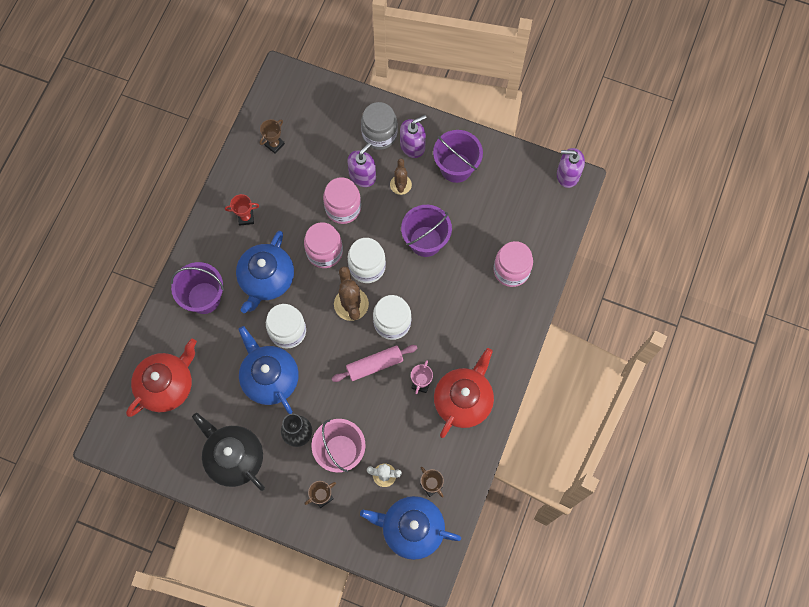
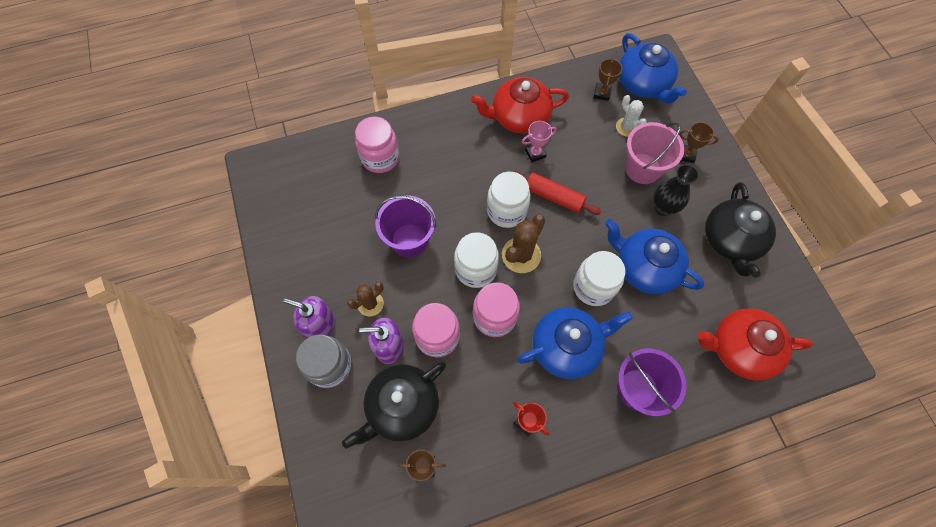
camera: 130 degrees left, 5 degrees down
blue teapot [238,326,299,414] -> blue teapot turned 105 degrees clockwise [605,219,704,294]
pink rolling pin [331,345,417,382] -> red rolling pin [512,171,601,215]
purple bucket [433,130,483,183] -> none
purple soap dispenser [557,148,585,188] -> none
none -> black teapot [342,362,446,449]

